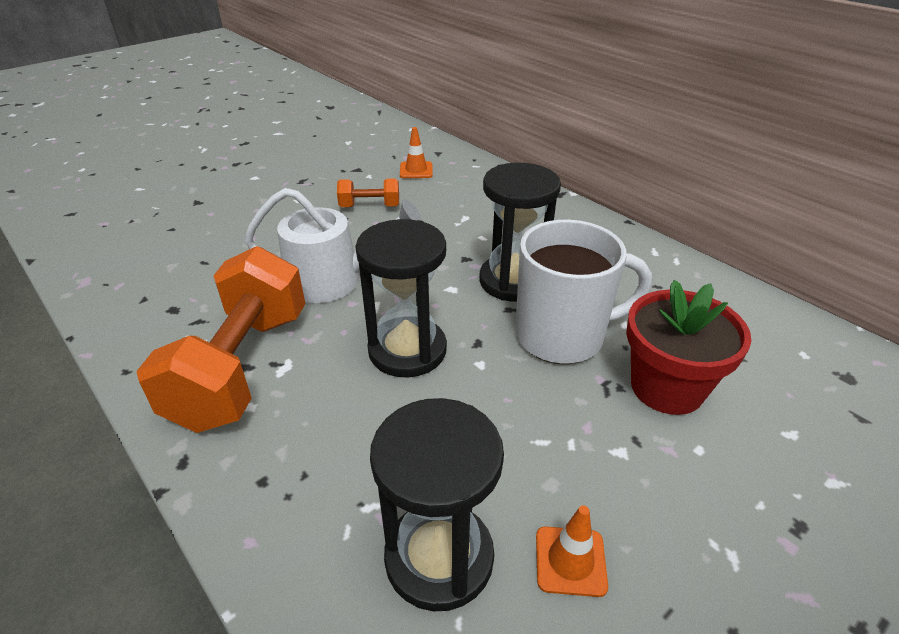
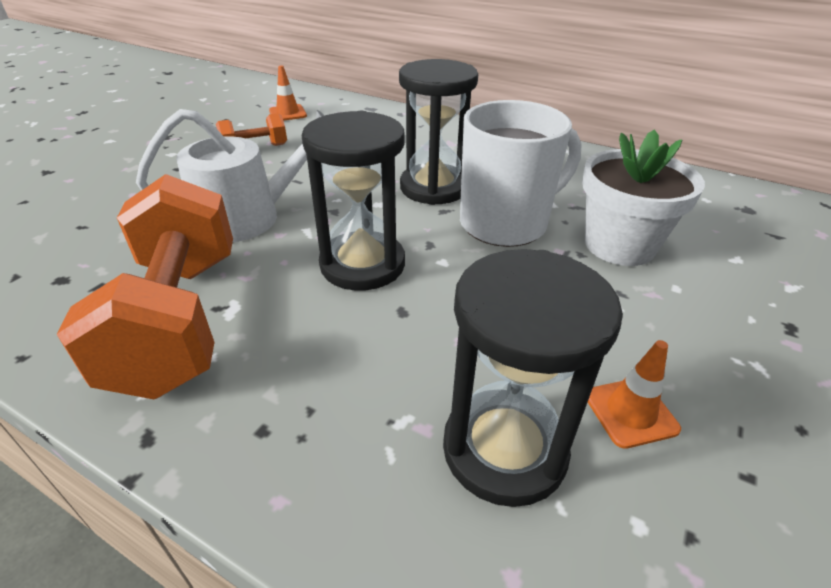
camera: 20 degrees left, 0 degrees up
red flower pot [626,280,751,415] -> white flower pot [582,130,705,266]

